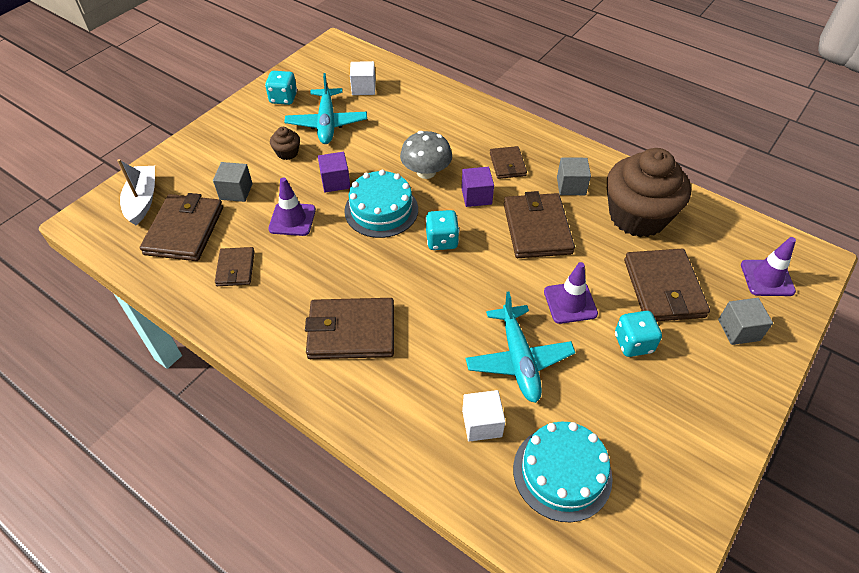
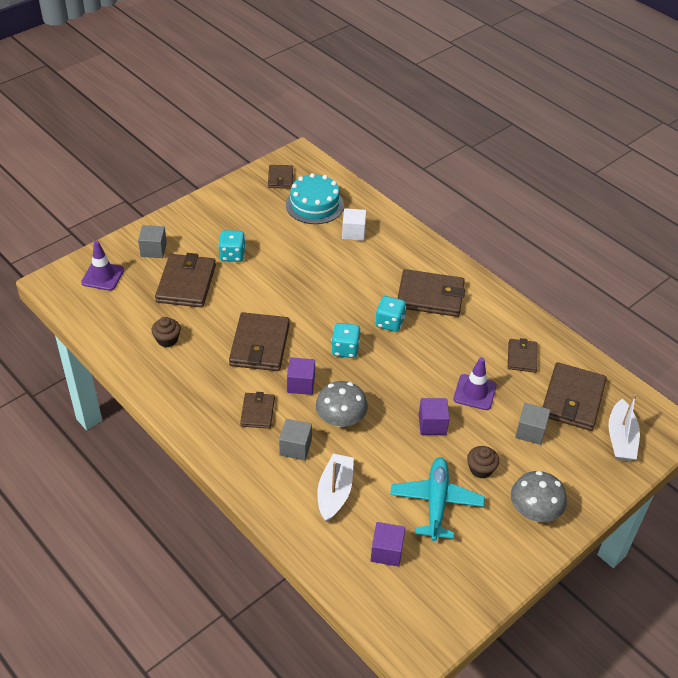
camera: 170 degrees left, 5 degrees down
turquoise dice [265,71,297,105] -> turquoise dice moved to [375,296,406,332]
turquoise cake [344,170,418,238] -> none
white cube [350,61,376,95] -> purple cube [371,522,405,567]
turquoise plane [466,291,576,403] -> none
purple traffic cone [544,262,598,324] -> none
grey cube [557,157,591,195] -> grey cube moved to [279,419,312,460]
brown cupcake [607,148,691,237] -> brown cupcake [152,317,181,347], size x0.41
none -> brown wallet [268,165,293,189]
none -> white boat [317,454,354,522]
none -> grey mushroom [511,471,567,522]

